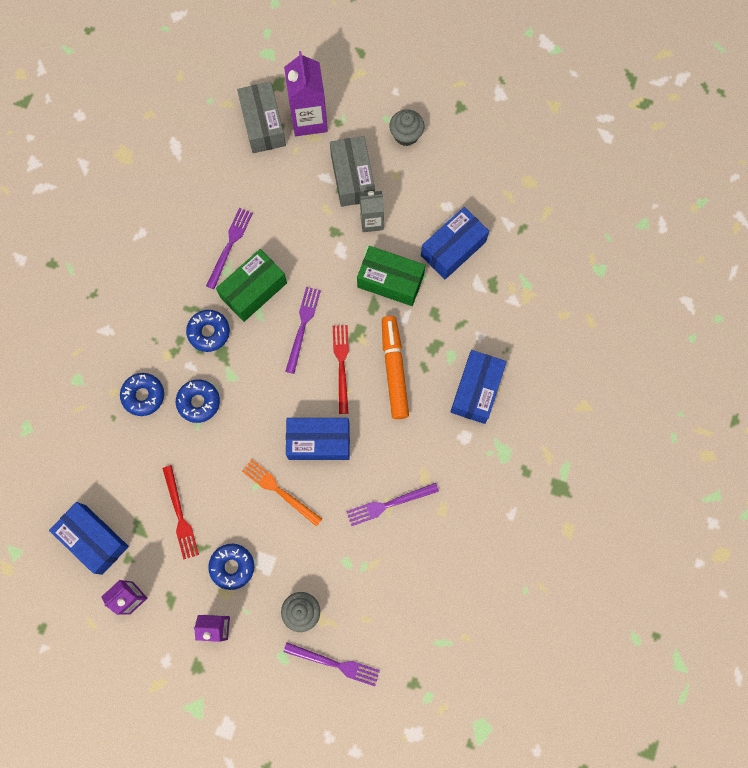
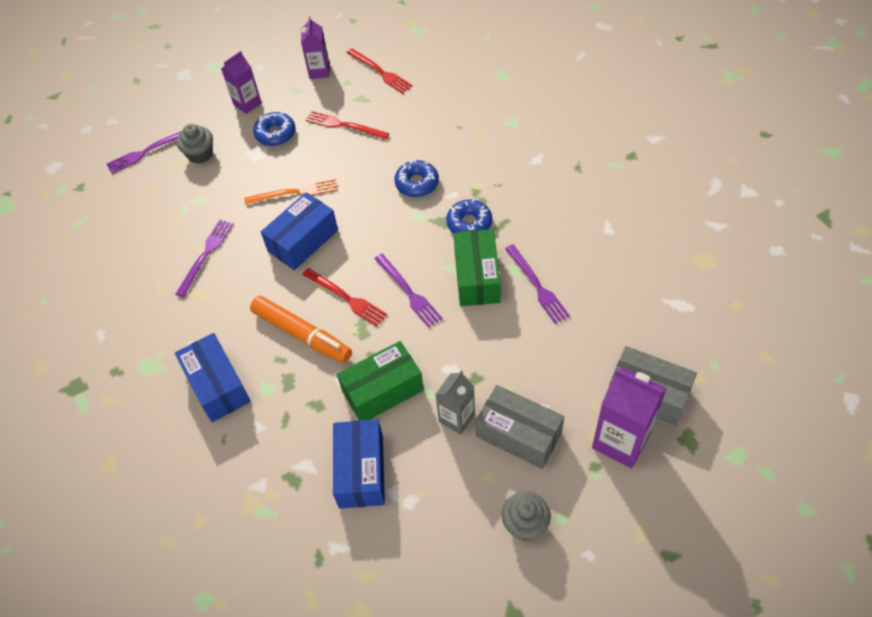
camera: 135 degrees right, 20 degrees down
blue box [49,502,129,575] -> red fork [347,48,413,94]
blue donut [120,373,164,416] -> none

